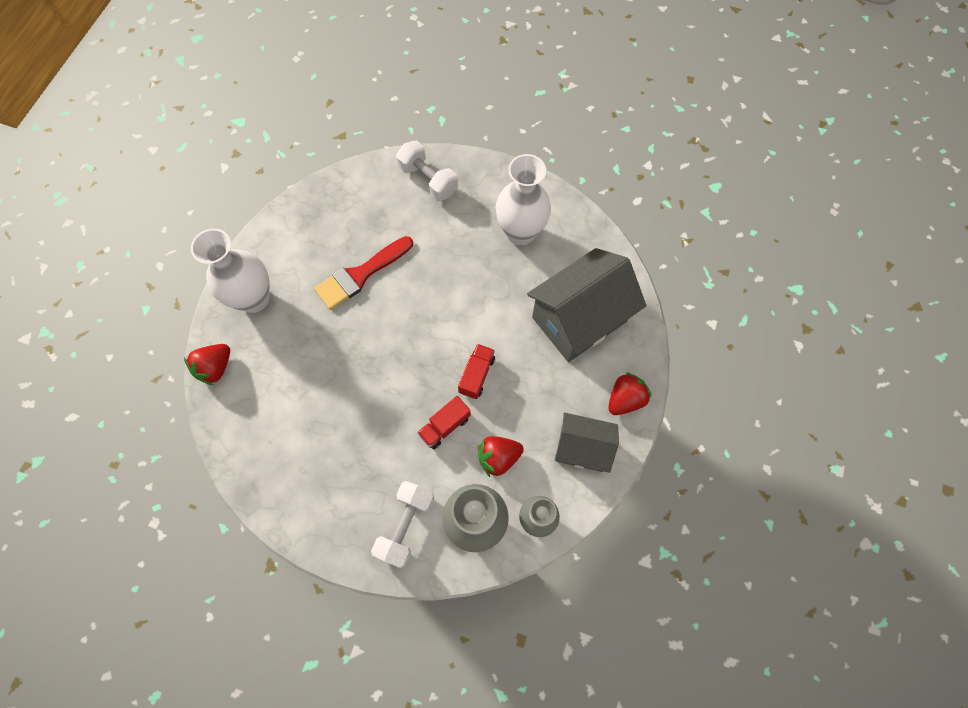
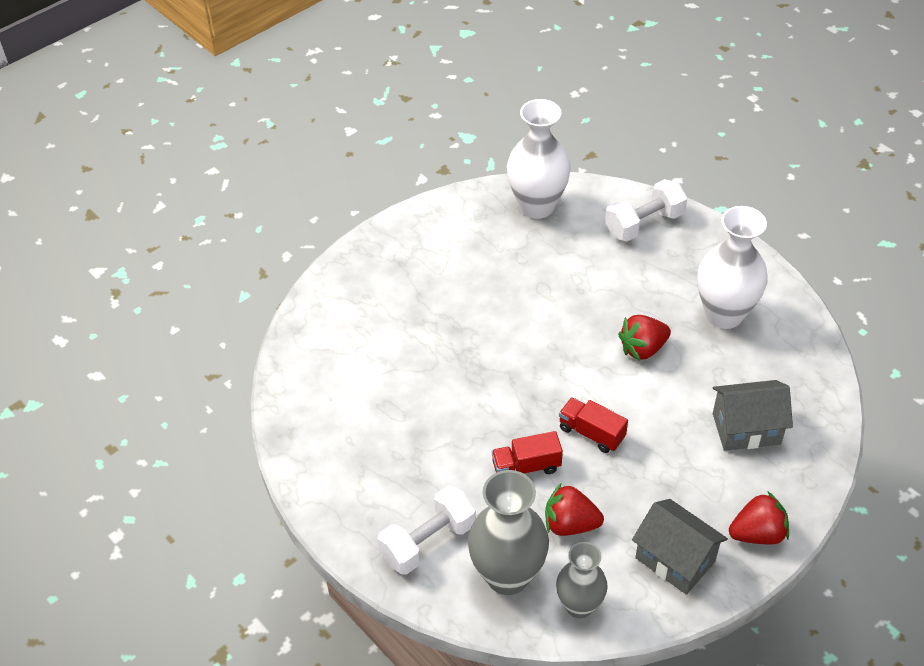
camera: 30 degrees right, 20 degrees down
red strawberry [184,344,230,385] -> red strawberry moved to [618,315,671,361]
white vase [191,229,270,313] -> white vase moved to [507,99,571,219]
red brush [314,236,413,310] -> none
white dumbbell [396,141,458,201] -> white dumbbell turned 75 degrees clockwise [605,179,687,242]
red truck [458,344,495,399] -> red truck turned 105 degrees counterclockwise [559,397,628,453]
grey house [527,248,646,362] -> grey house [713,380,793,451], size x0.59

